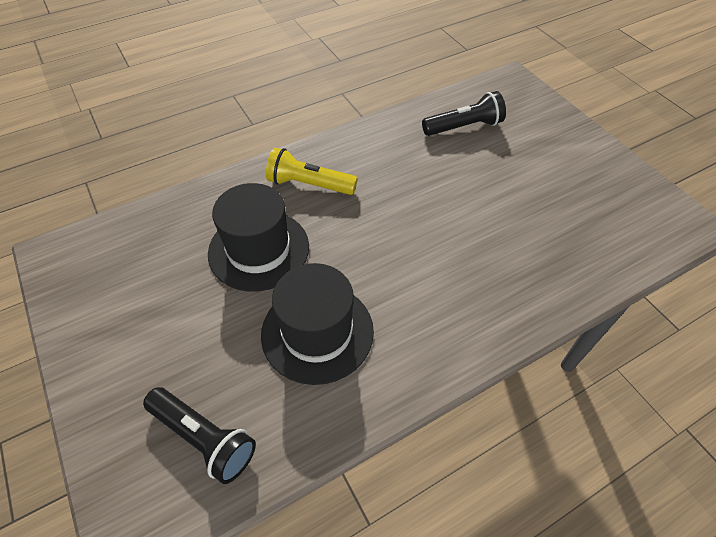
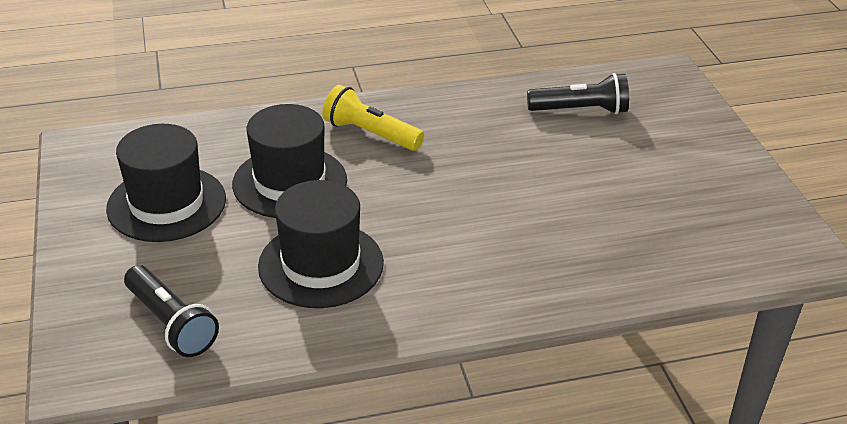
camera: 15 degrees right, 15 degrees down
none -> black hat [106,124,226,242]

